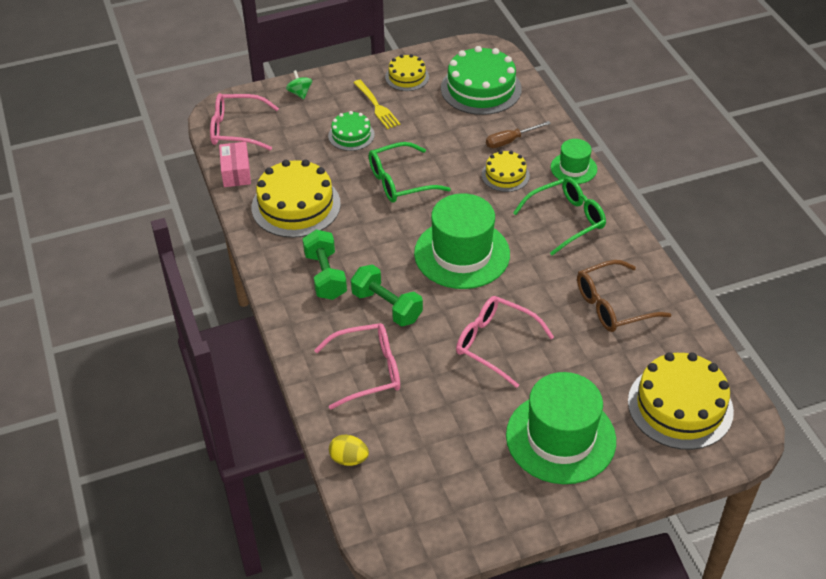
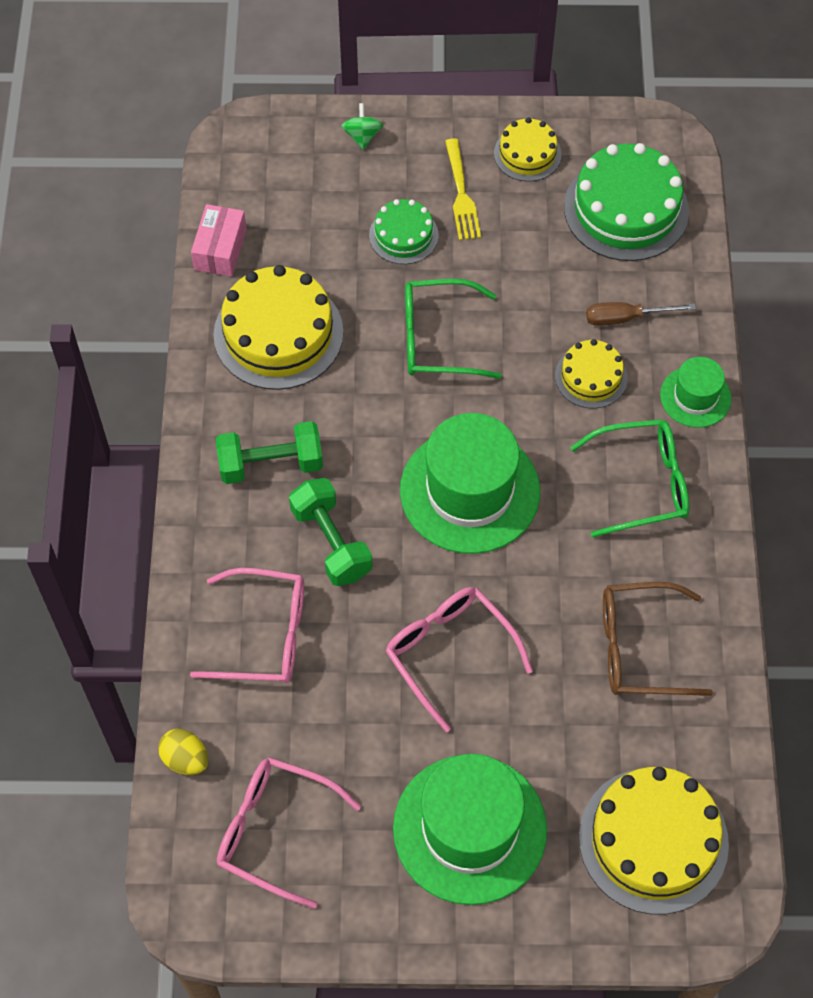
camera: 20 degrees right, 15 degrees up
pink glasses [210,93,279,150] -> pink glasses moved to [217,757,361,909]
green dumbbell [303,230,347,300] -> green dumbbell turned 75 degrees clockwise [216,421,323,484]

